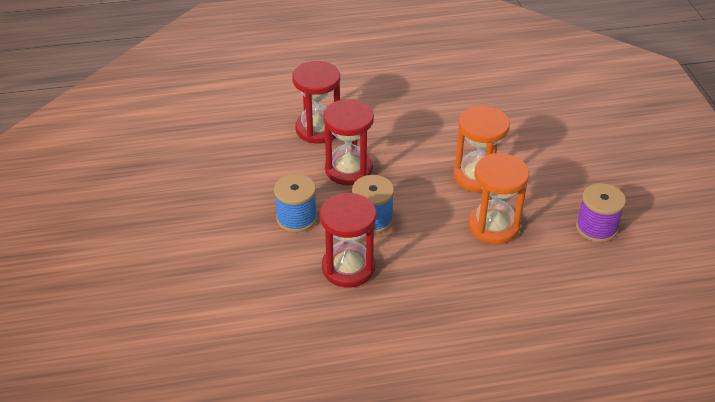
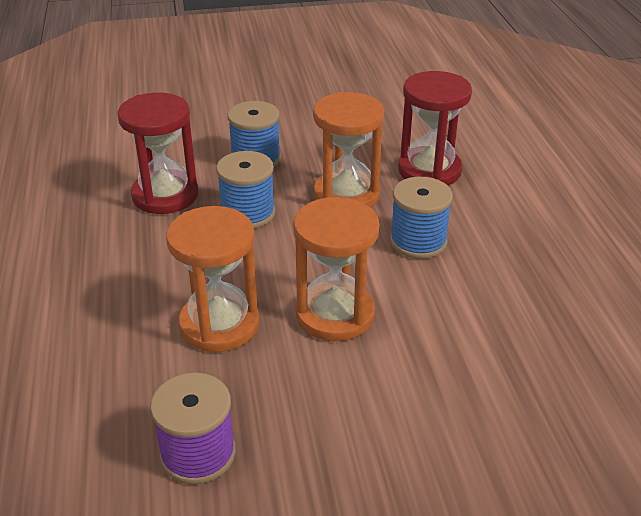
camera: 90 degrees right, 5 degrees down
red hourglass [323,99,374,186] -> orange hourglass [313,92,384,208]
none -> blue spool [390,177,453,259]

